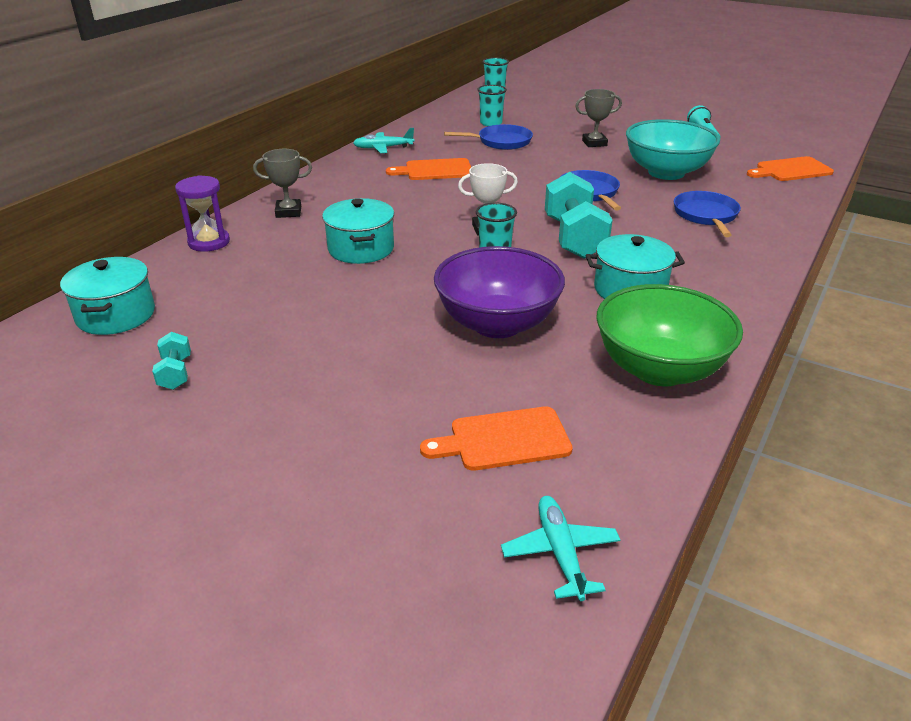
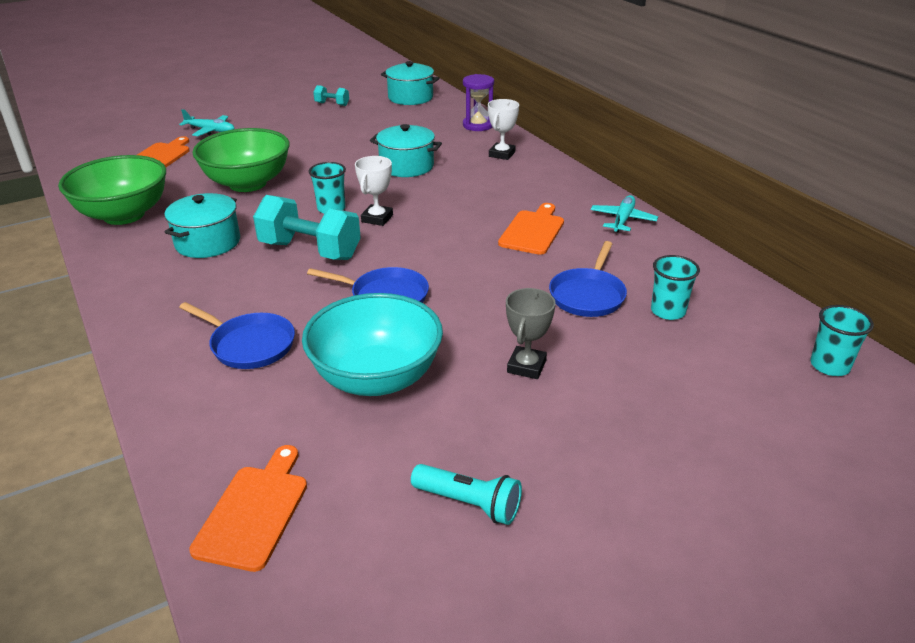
camera: 120 degrees right, 0 degrees up
grey trophy [253,149,312,218] -> white trophy [488,99,519,160]
purple bowl [434,246,565,338] -> green bowl [192,128,290,192]
turquoise plane [501,496,620,601] -> turquoise plane moved to [179,109,234,136]

